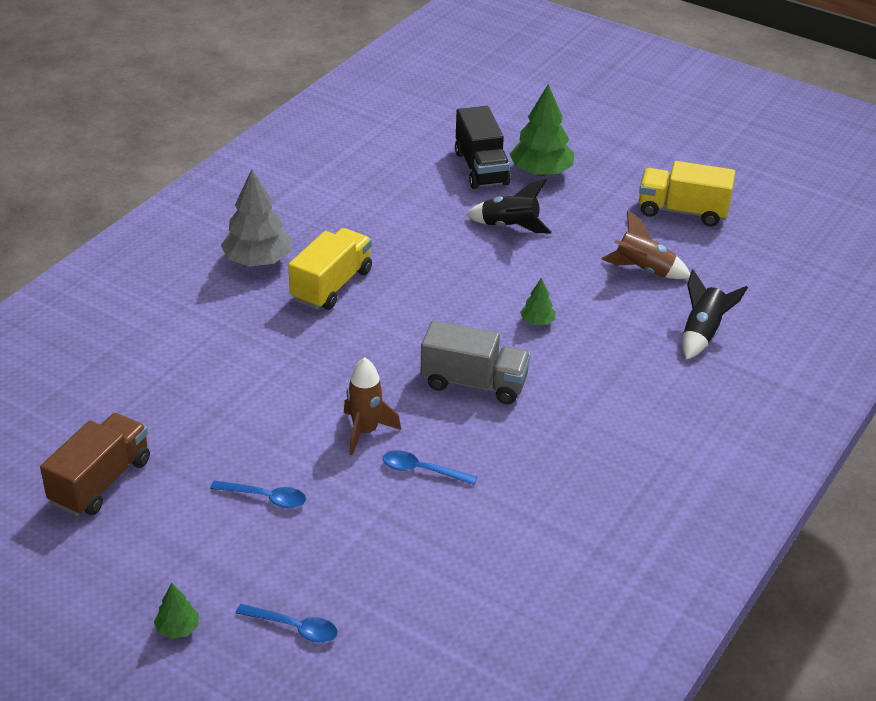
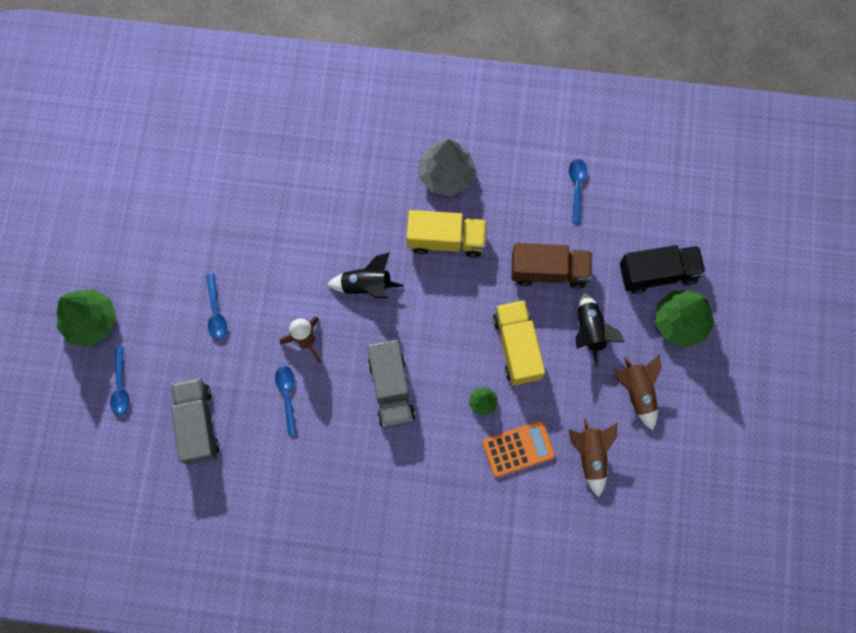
camera: 65 degrees right, 35 degrees up
brown truck [40,413,150,516] -> brown truck moved to [511,243,592,289]
green tree [154,583,199,639] -> green tree [56,289,116,347], size x2.06
black truck [455,106,511,189] -> black truck turned 150 degrees counterclockwise [620,245,706,294]
yellow truck [639,161,735,226] -> yellow truck moved to [493,300,545,385]
black rocket [682,270,748,360] -> black rocket moved to [327,253,403,298]
none -> grey truck [171,378,220,465]
none -> orange calculator [482,421,555,478]
none -> blue spoon [569,159,587,223]
none -> brown rocket [614,355,661,430]

